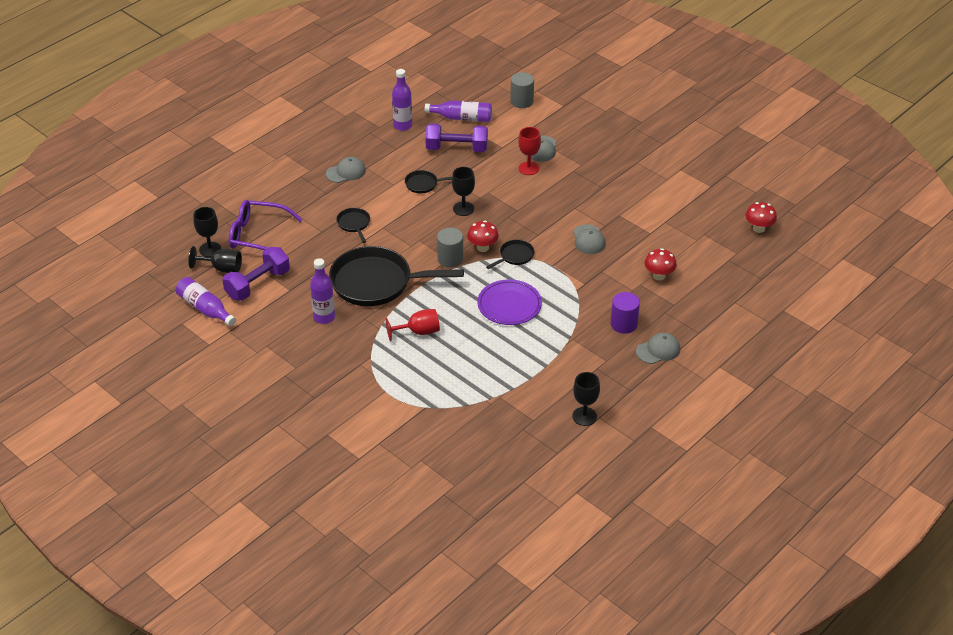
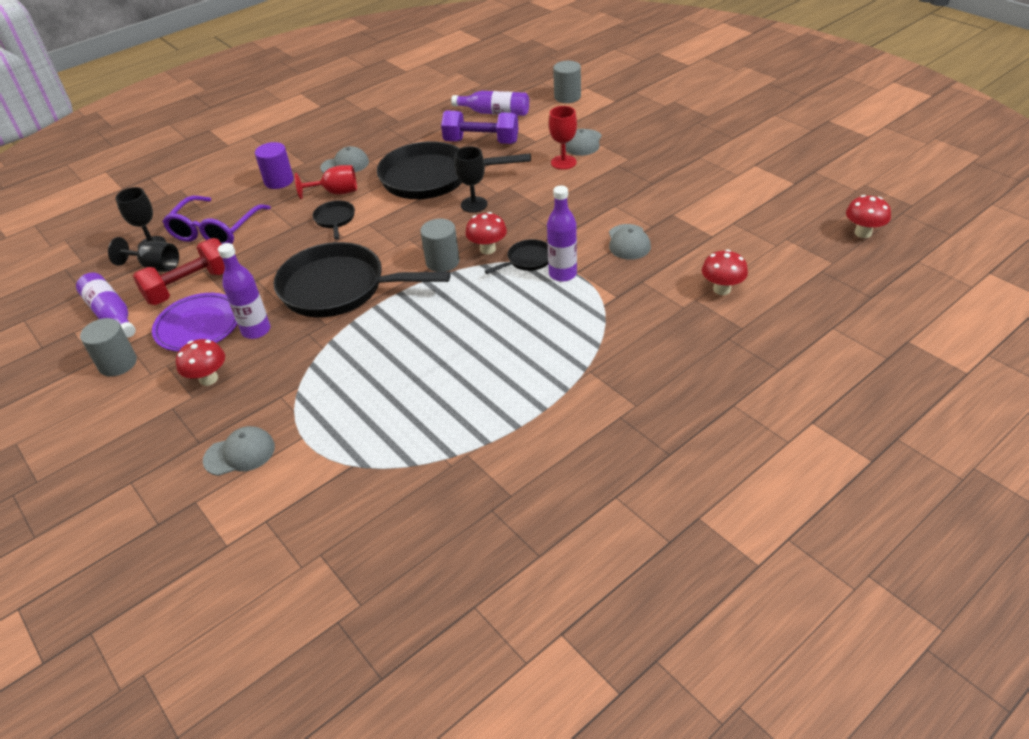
camera: 10 degrees right, 0 degrees up
purple dumbbell [222,247,290,301] -> red dumbbell [133,238,225,305]
purple glasses [229,200,303,250] -> purple glasses turned 90 degrees counterclockwise [162,196,271,244]
red goblet [385,309,440,341] -> red goblet moved to [295,165,357,199]
purple bottle [392,69,412,131] -> purple bottle moved to [547,186,577,282]
black pan [405,170,452,193] -> black pan [377,141,531,199], size x2.29
purple plate [477,279,542,325] -> purple plate moved to [152,293,238,352]
black goblet [572,372,600,426] -> none
purple cylinder [611,292,640,334] -> purple cylinder moved to [255,142,294,189]
grey cap [636,332,680,364] -> grey cap moved to [203,426,275,476]
none -> grey cylinder [80,318,137,377]
none -> red mushroom [176,339,225,386]

